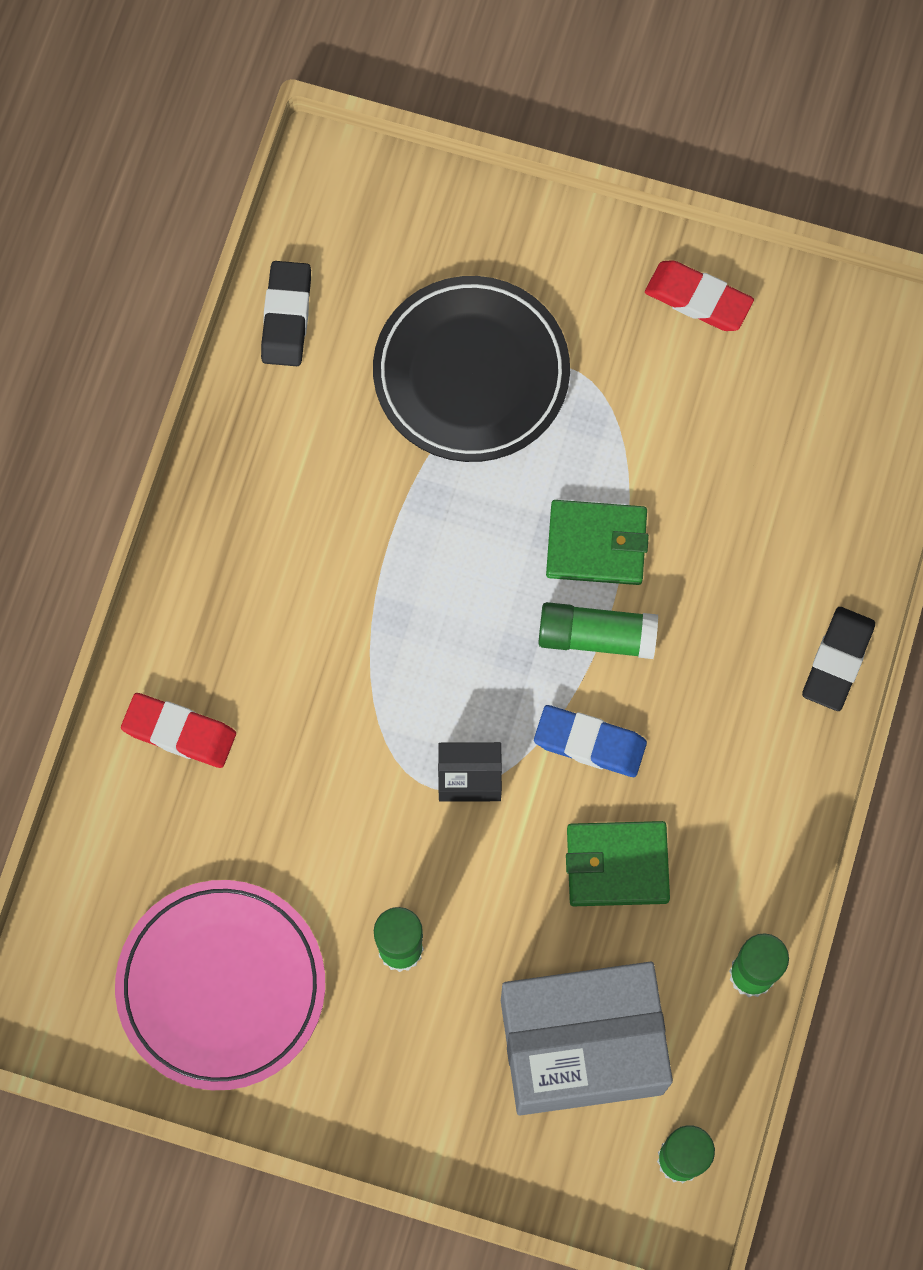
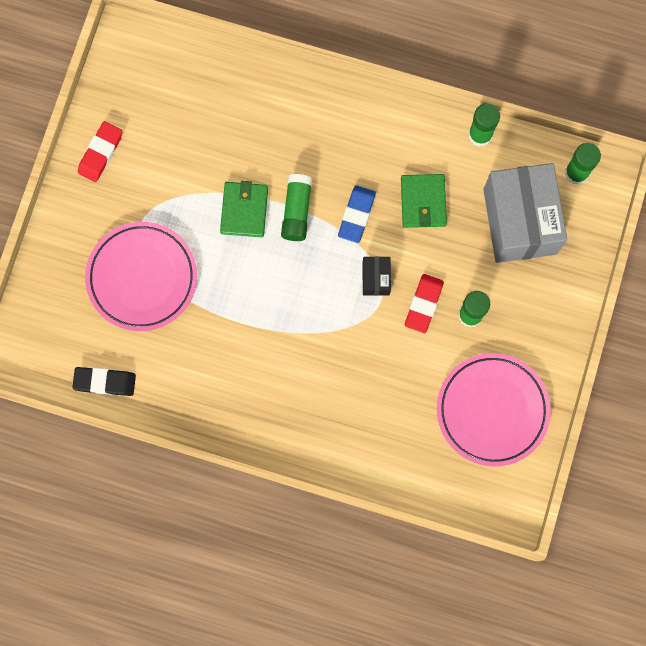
camera: 90 degrees left, 5 degrees up
red eraser [121,693,236,768] -> red eraser moved to [405,274,444,333]
black plate [373,276,570,462] -> pink plate [85,222,197,331]
black eraser [802,607,875,711] -> none

